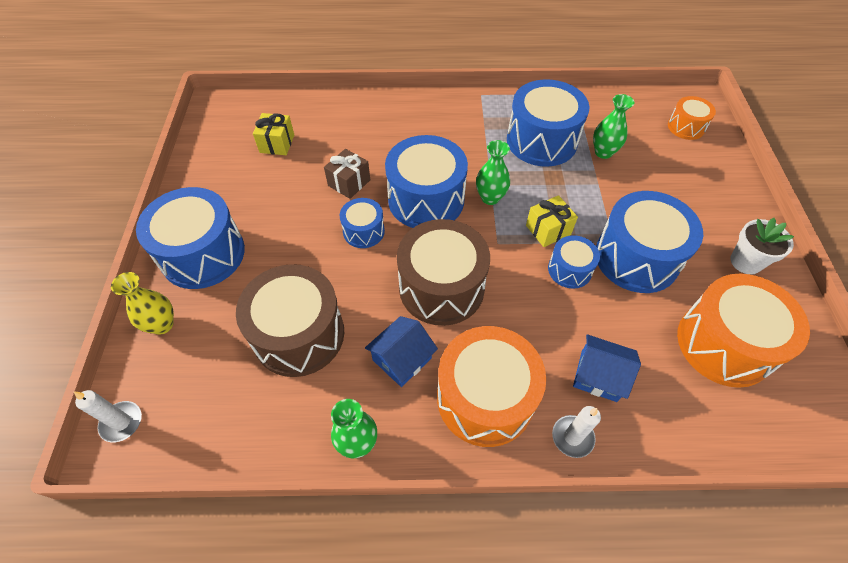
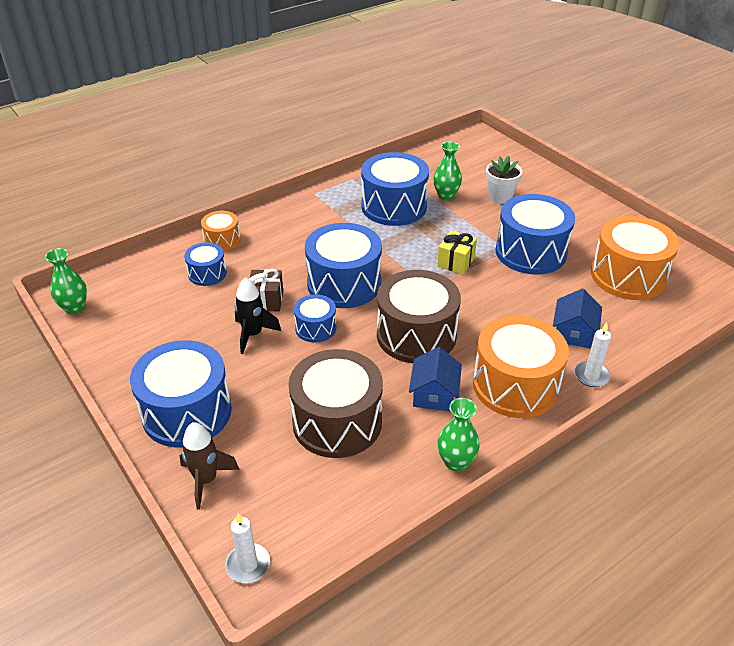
camera: 35 degrees left, 15 degrees down
yellow vase [111,272,174,335] -> brown rocket [180,422,240,510]
yellow gift [253,113,294,155] -> none
green vase [476,140,510,205] -> green vase moved to [45,248,87,314]
blue drum [548,235,600,289] -> blue drum moved to [184,242,227,286]
blue house [573,334,641,402] -> blue house turned 60 degrees counterclockwise [553,288,602,348]
orange drum [668,96,716,140] -> orange drum moved to [201,211,241,251]
white flower pot [730,218,794,275] -> white flower pot moved to [486,155,522,204]
none -> black rocket [234,277,281,354]

